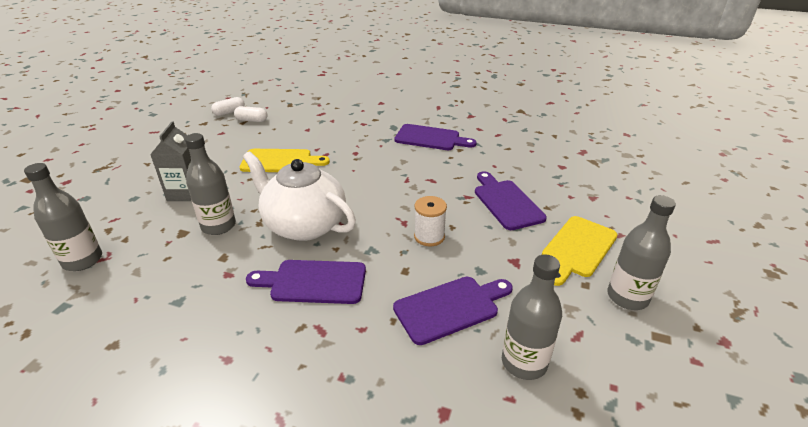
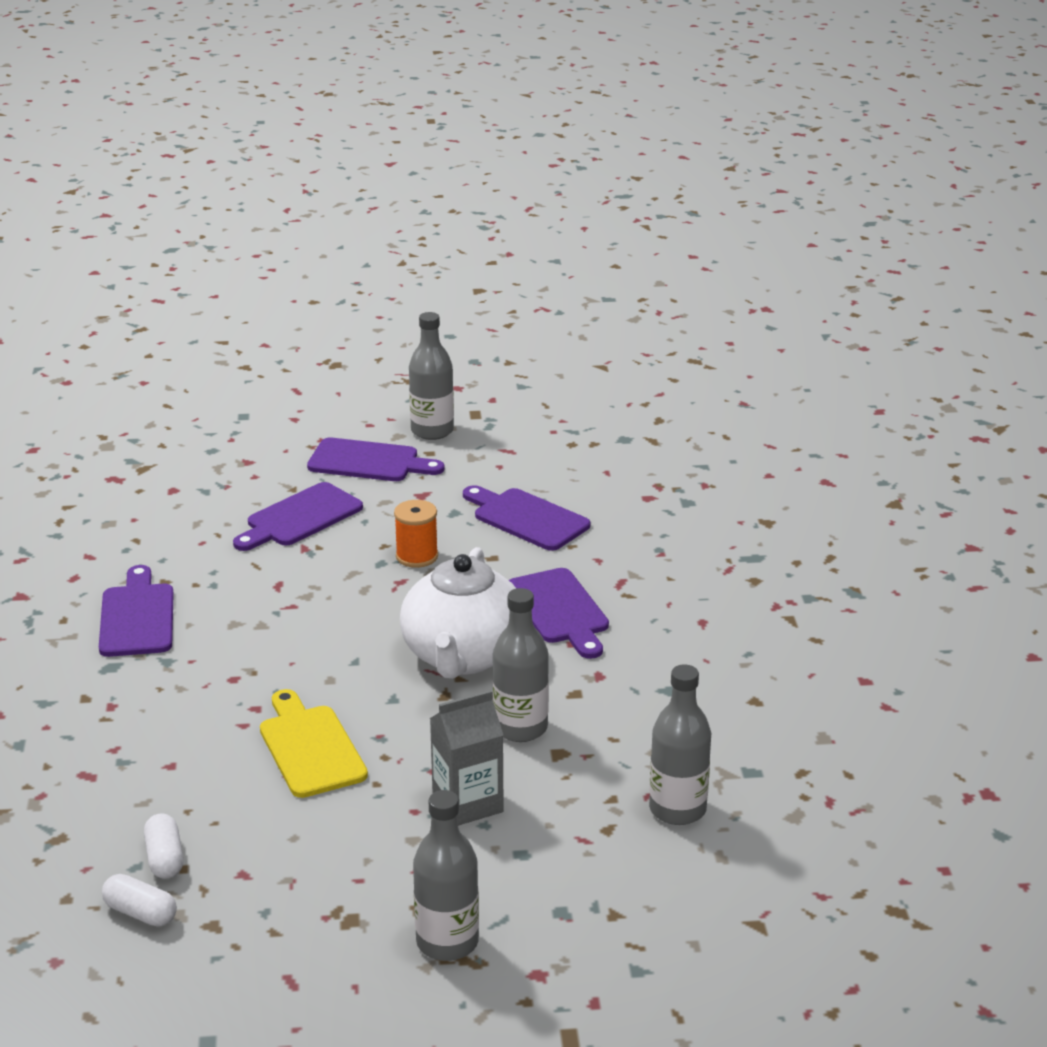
camera: 115 degrees left, 5 degrees down
white spool [414,196,447,246] -> orange spool [394,500,438,568]
grey bottle [502,254,562,380] -> grey bottle moved to [413,790,479,961]
yellow cutting board [542,216,618,286] -> purple cutting board [307,437,444,481]

